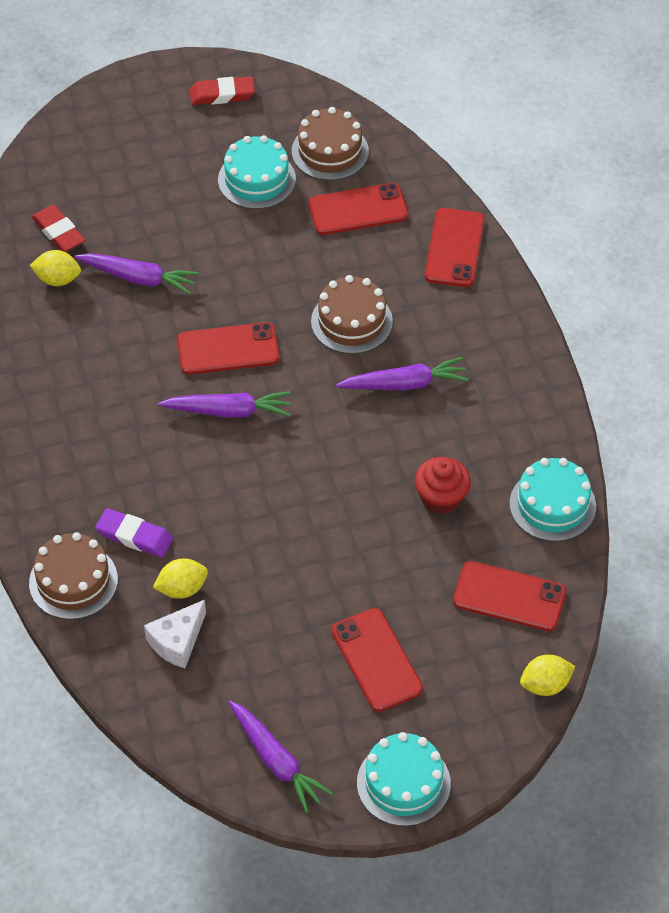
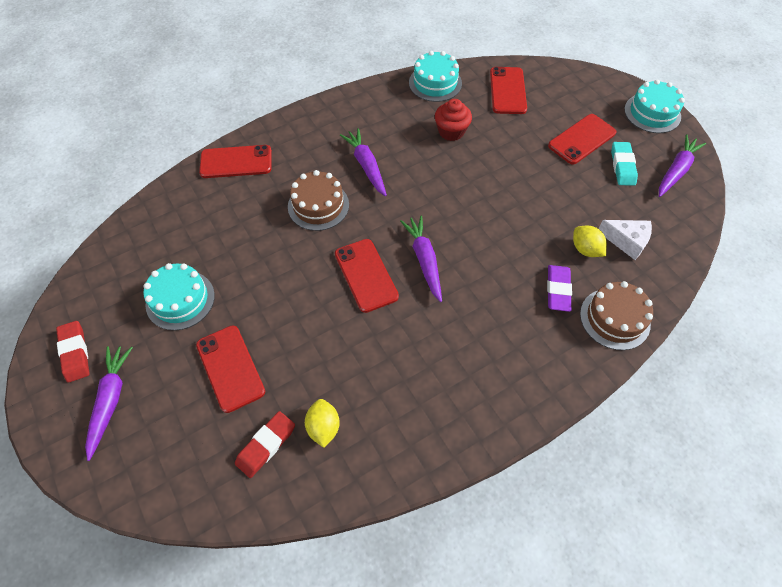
camera: 105 degrees left, 5 degrees up
purple carrot [74,253,199,295] -> purple carrot moved to [85,346,133,461]
brown cake [292,107,369,180] -> none
red phone [308,183,408,235] -> red phone moved to [196,325,265,413]
yellow lemon [520,655,575,696] -> none
none -> turquoise eraser [611,142,638,186]

